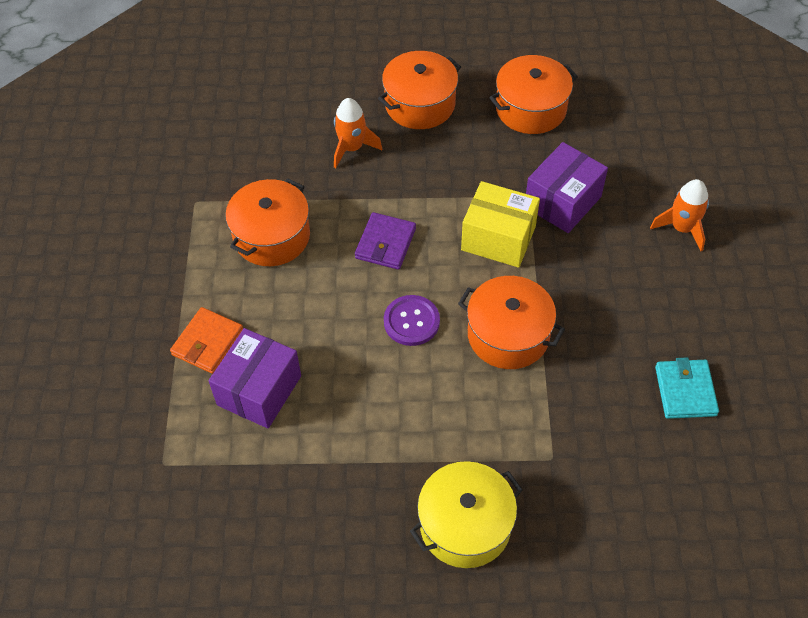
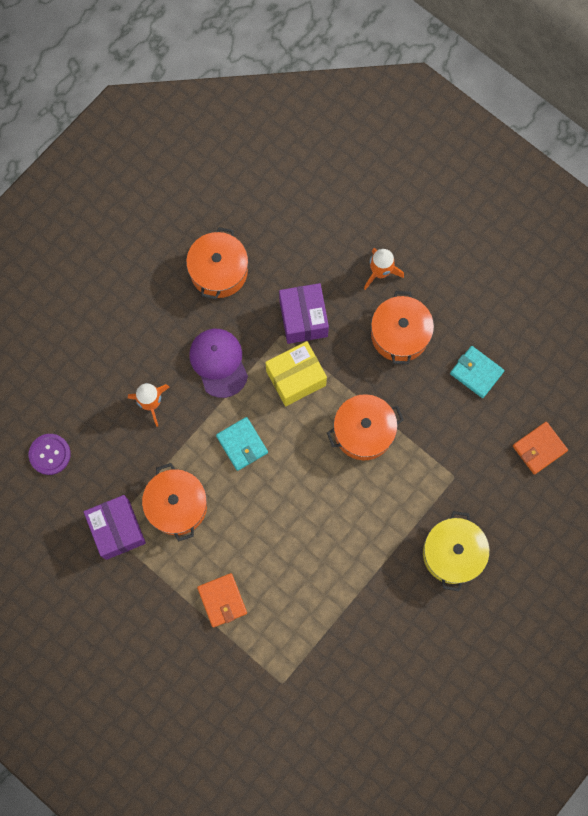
camera: 50 degrees left, 20 degrees up
purple box [209,328,301,429] -> purple box moved to [84,495,146,560]
purple wallet [355,212,416,270] -> turquoise wallet [216,417,268,471]
orange pot [378,51,461,129] -> orange pot moved to [371,291,434,364]
purple button [384,295,440,346] -> purple button moved to [29,434,71,475]
none -> purple cap [189,329,248,398]
none -> orange wallet [513,422,568,475]

